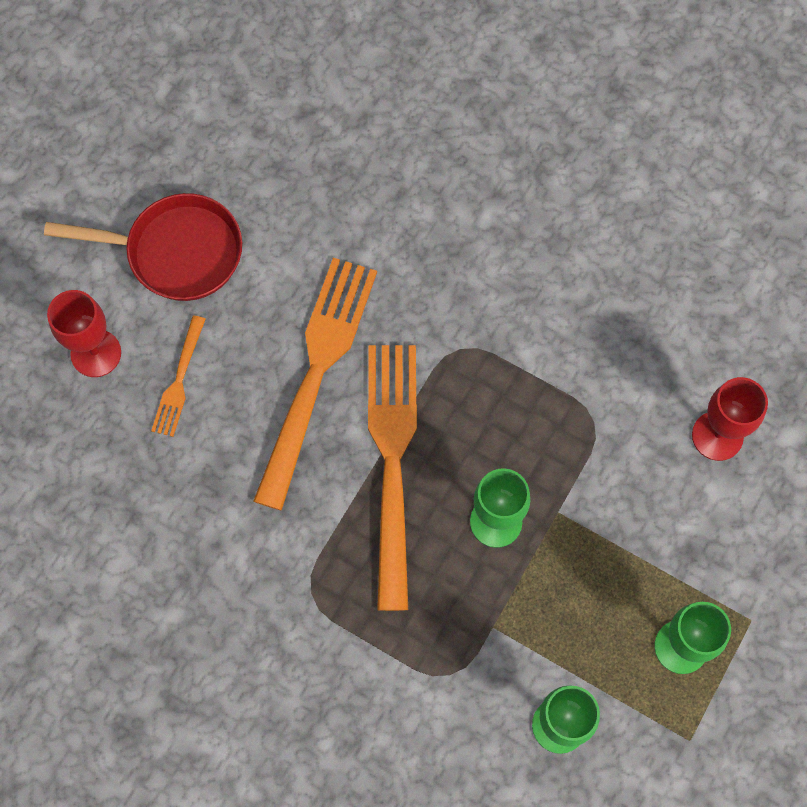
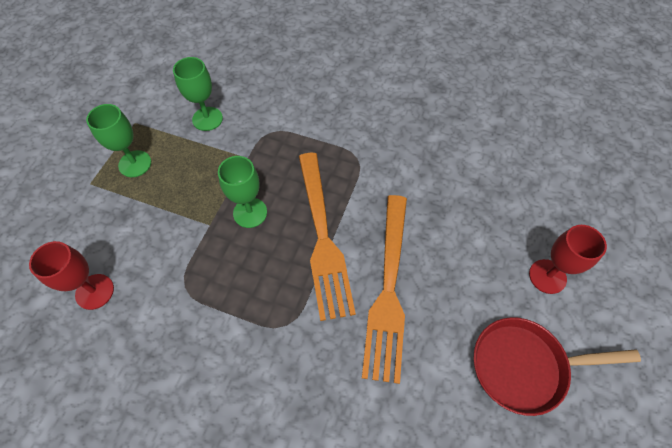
camera: 170 degrees right, 10 degrees down
orange fork [151,315,206,437] -> none

